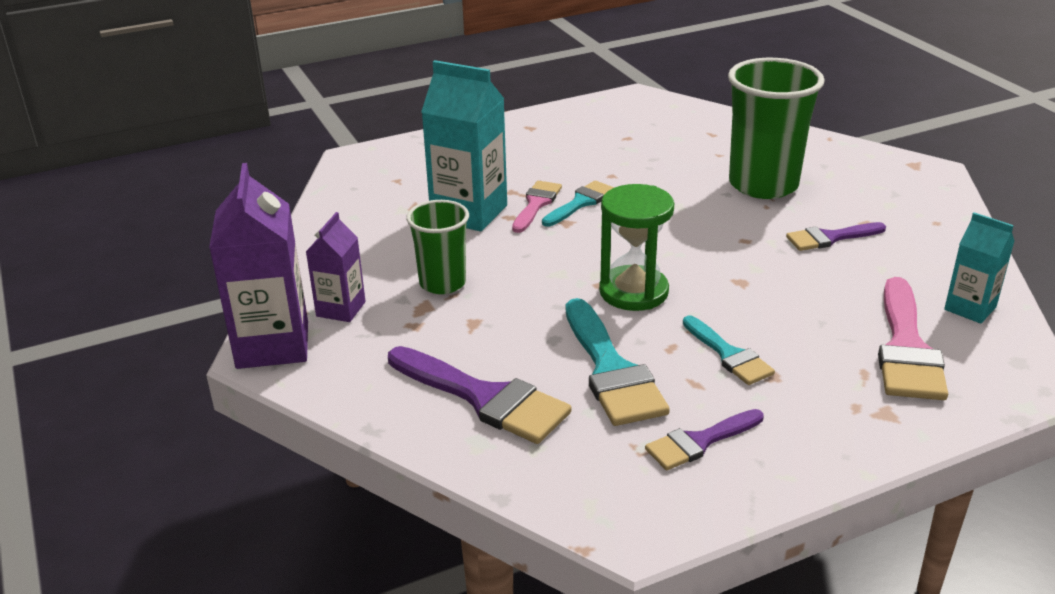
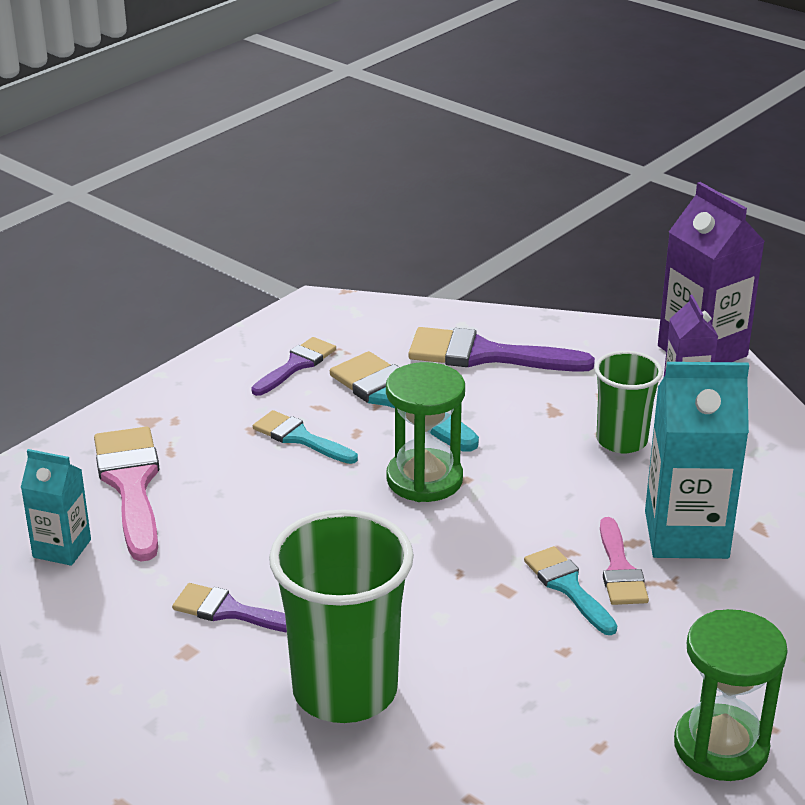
camera: 155 degrees right, 0 degrees up
turquoise brush [542,180,614,226] -> turquoise brush turned 135 degrees clockwise [524,546,617,635]
purple brush [786,222,886,251] -> purple brush turned 120 degrees counterclockwise [172,583,287,633]
none -> green hourglass [674,609,788,781]

